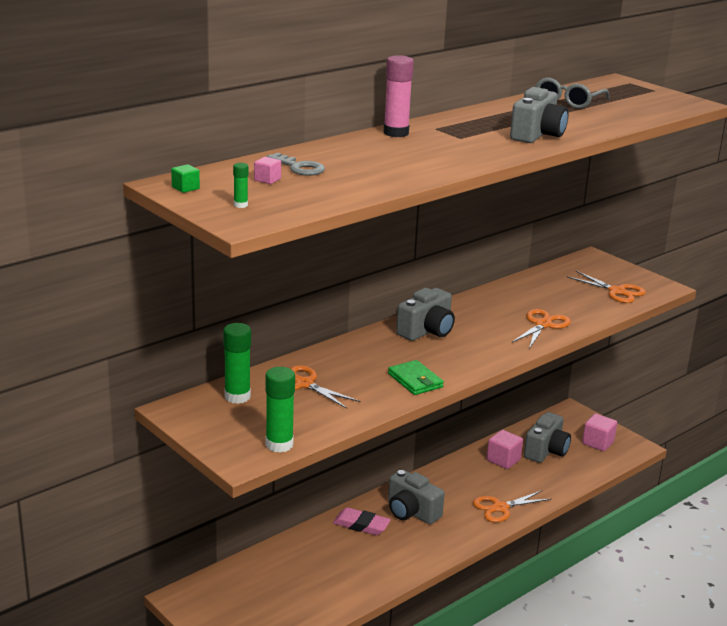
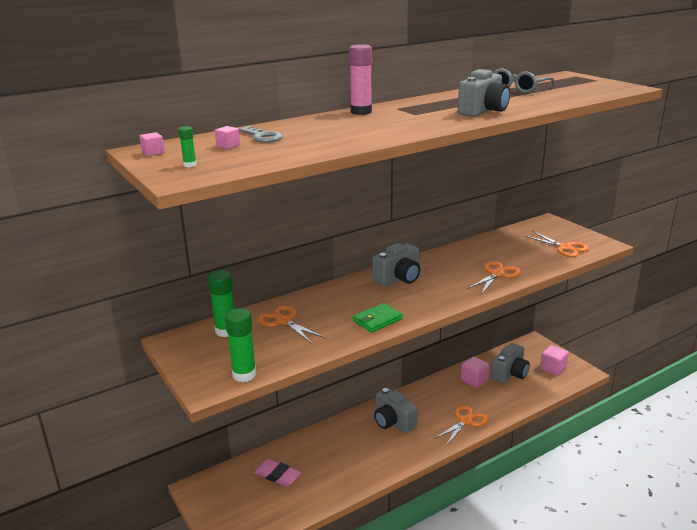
camera: 10 degrees right, 0 degrees up
green cube [171,164,200,193] -> pink cube [140,132,165,156]
pink eraser [333,507,391,535] -> pink eraser moved to [254,459,301,487]
green wallet [388,360,444,395] -> green wallet turned 75 degrees clockwise [353,303,403,333]
orange scissors [473,491,552,522] -> orange scissors turned 150 degrees clockwise [434,405,488,446]

